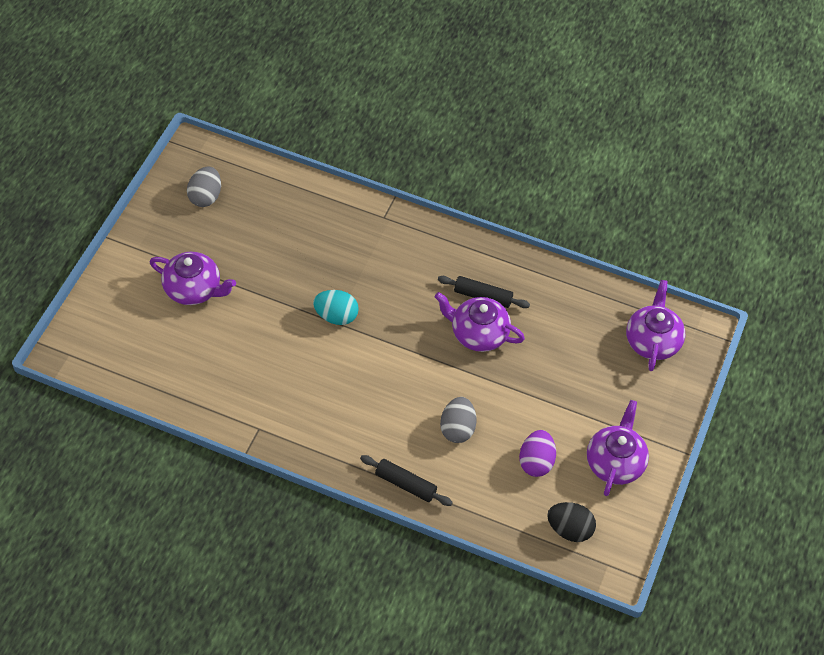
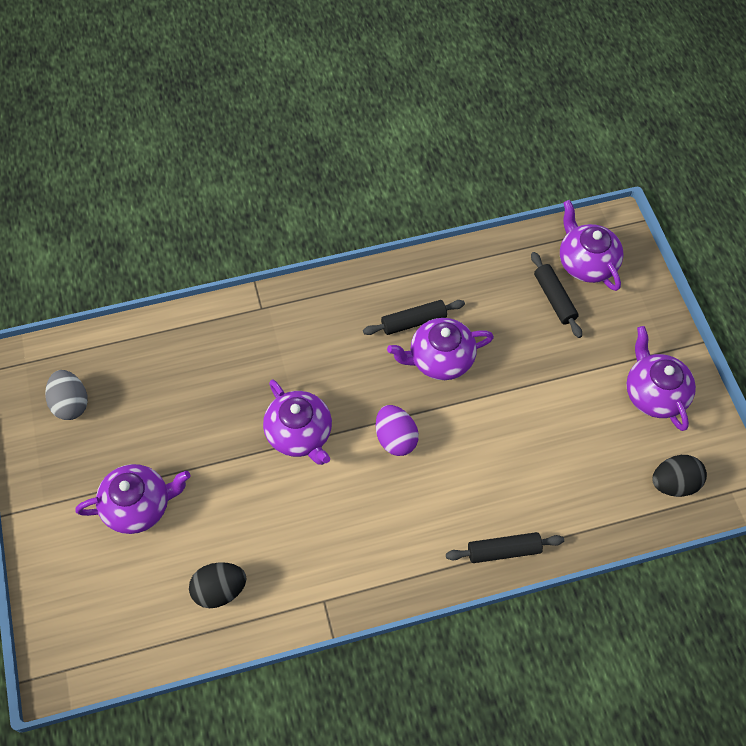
camera: 35 degrees left, 5 degrees up
turquoise egg [313,290,359,325] -> purple teapot [263,380,332,465]
grey egg [440,397,477,443] -> none
purple egg [519,430,556,477] -> purple egg moved to [376,405,419,456]
none -> black egg [189,562,246,608]
none -> black rolling pin [531,252,582,338]

